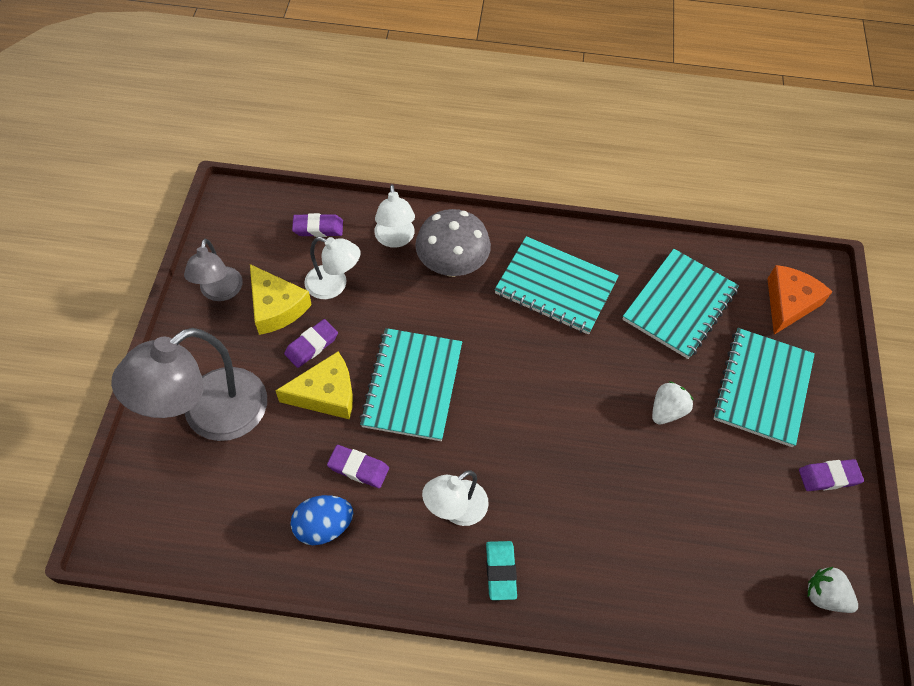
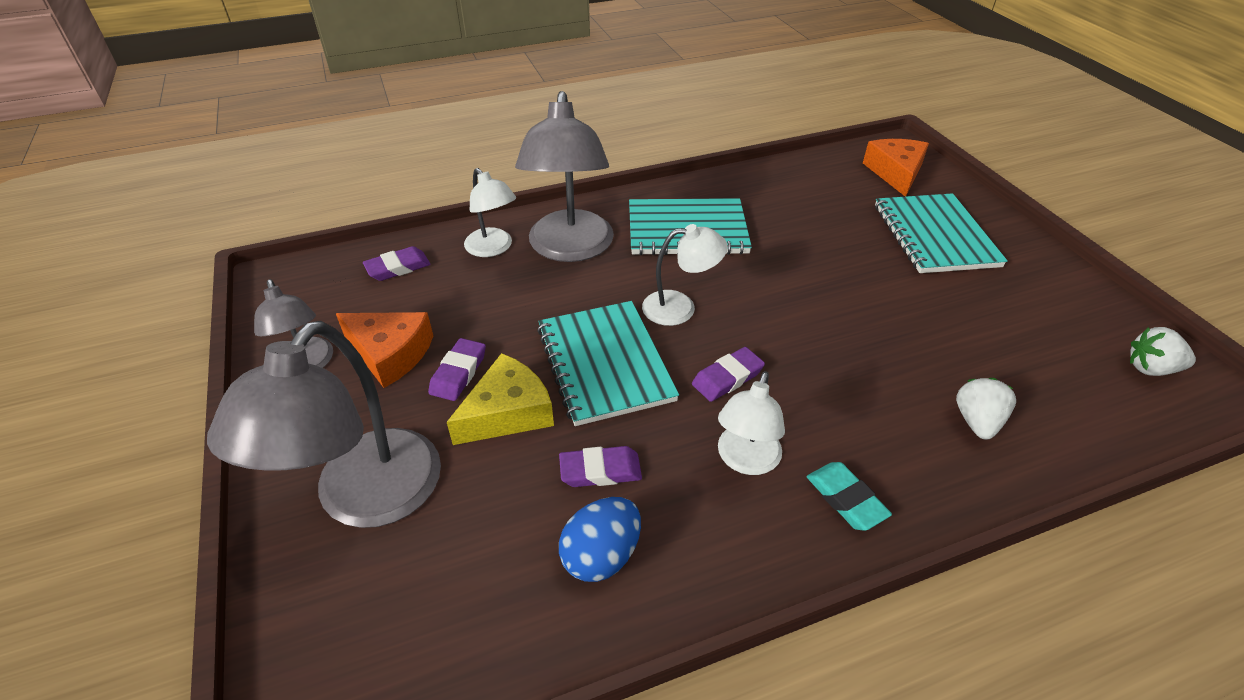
camera: 25 degrees left, 15 degrees down
yellow cheese [250,264,312,335] -> orange cheese [336,312,433,388]
white lamp [304,237,361,299] -> white lamp moved to [642,224,728,326]
grey mushroom [415,209,491,277] -> grey lamp [515,91,614,262]
turquoise notebook [622,249,739,359] -> none
white strawberry [652,381,694,424] -> white strawberry moved to [956,378,1016,439]
purple eraser [799,459,864,491] -> purple eraser moved to [692,347,765,402]

